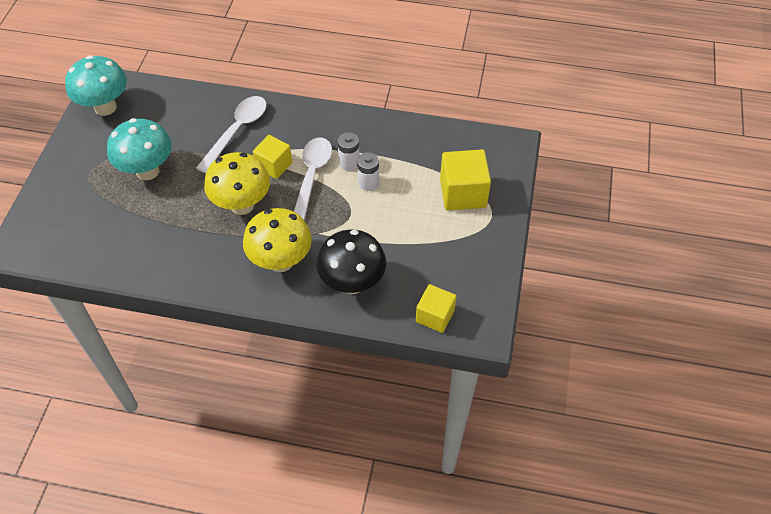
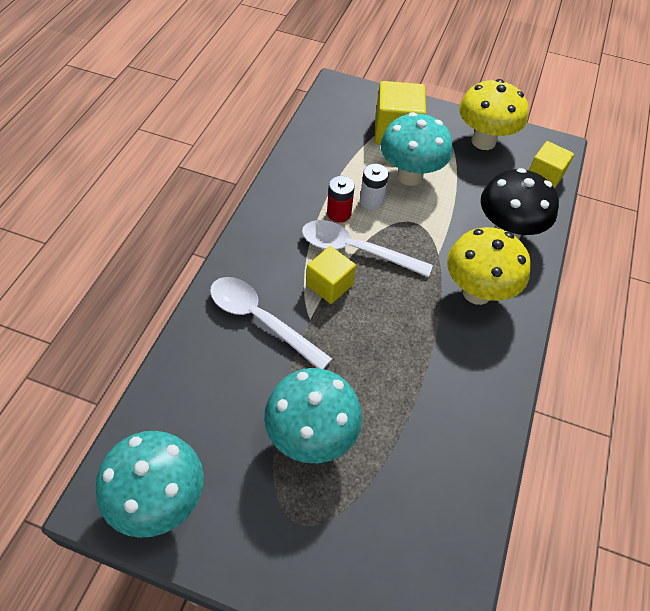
camera: 85 degrees left, 0 degrees up
yellow mushroom [204,152,270,215] -> yellow mushroom moved to [459,79,528,150]
white battery [338,132,360,171] -> red battery [327,176,355,223]
none -> turquoise mushroom [380,112,452,186]

